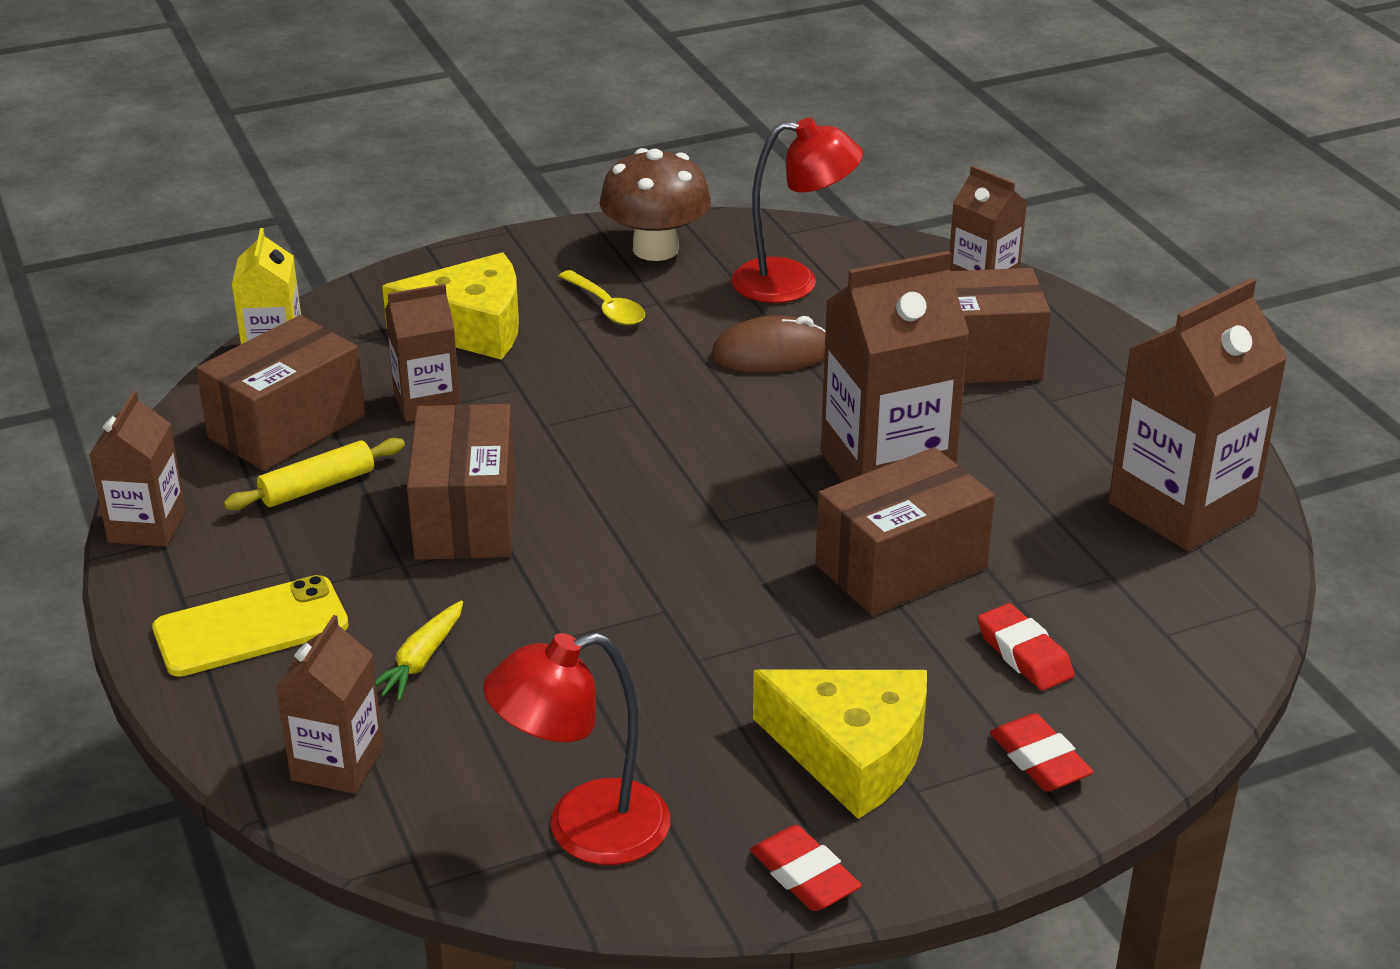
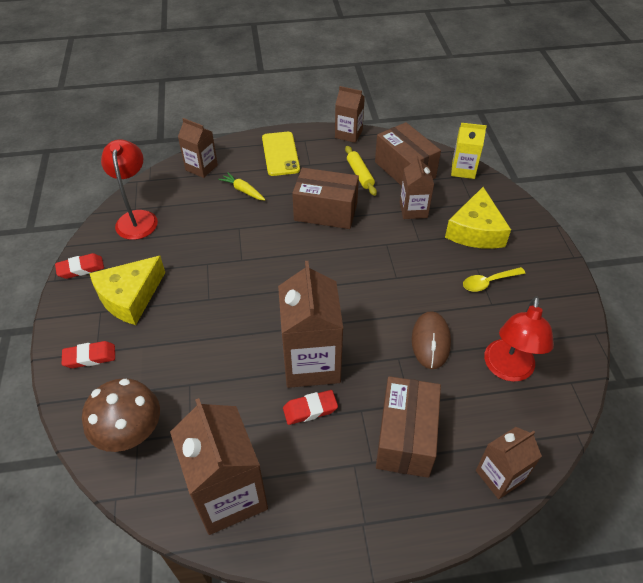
camera: 105 degrees right, 15 degrees up
brown mushroom [599,148,711,261] -> brown mushroom moved to [82,378,160,452]
brown box [815,447,995,616] -> none
red eraser [977,603,1075,691] -> red eraser moved to [283,390,338,425]

